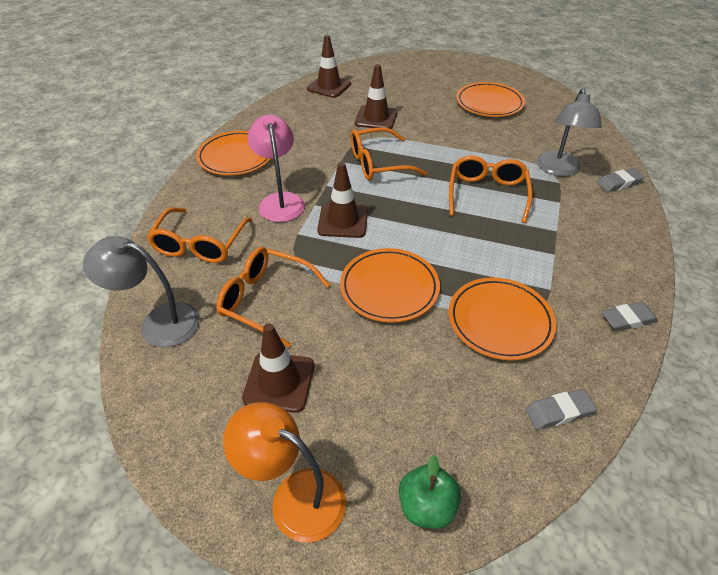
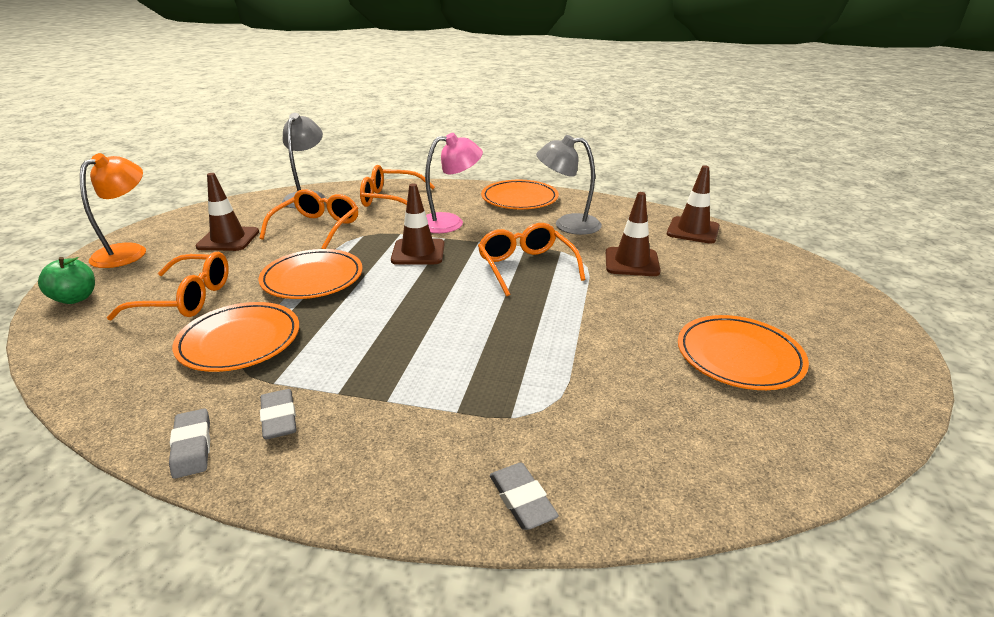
camera: 85 degrees right, 15 degrees down
orange glasses [449,156,532,223] -> orange glasses moved to [107,252,229,320]
grey eraser [525,389,596,430] -> grey eraser moved to [260,389,296,439]
grey lamp [537,89,602,176] -> grey lamp moved to [536,135,602,235]

